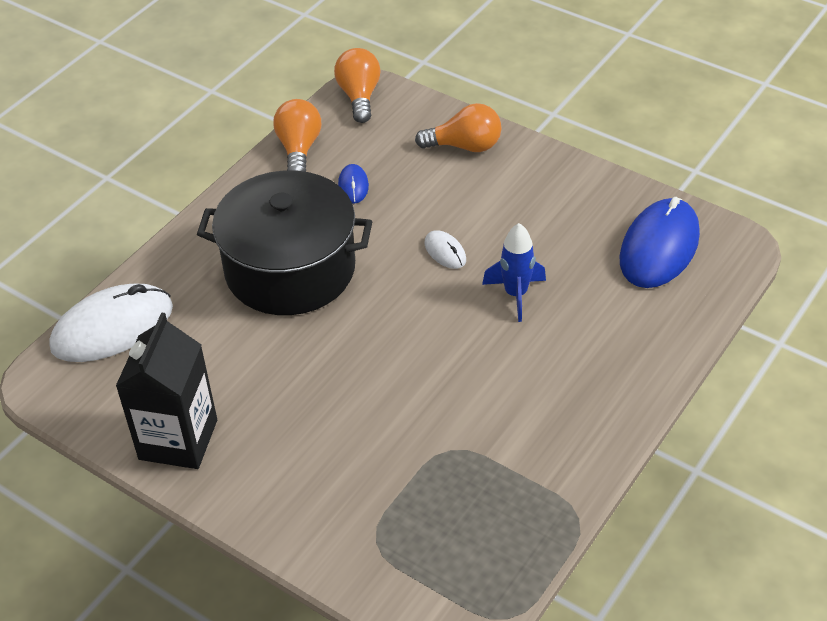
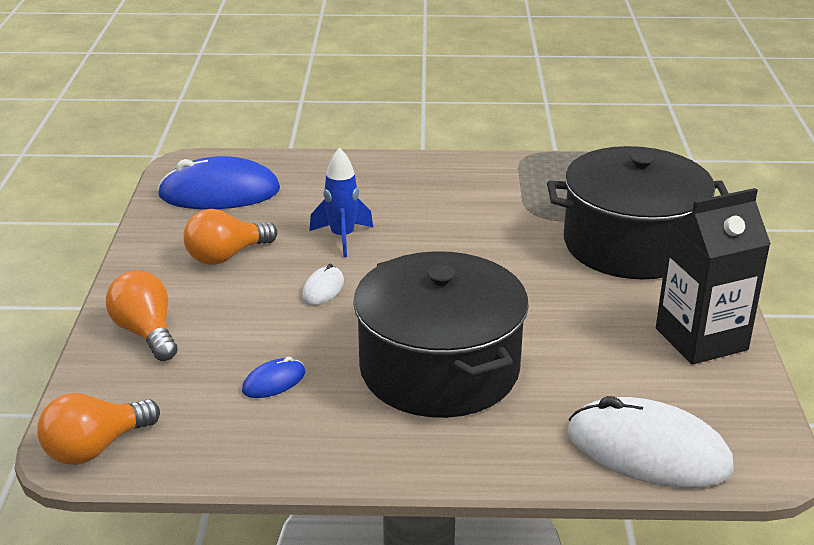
camera: 125 degrees left, 15 degrees down
orange light bulb [273,99,321,172] -> orange light bulb moved to [183,209,277,265]
none -> black pot [547,146,729,279]

